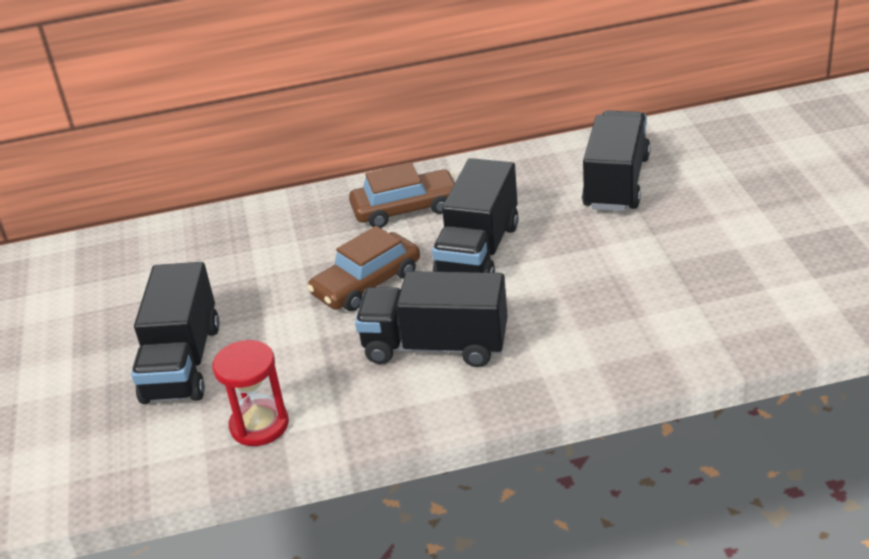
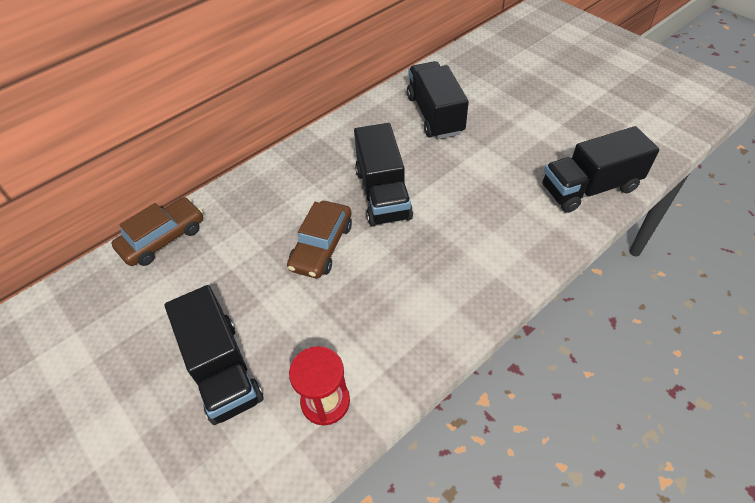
camera: 30 degrees left, 15 degrees up
brown car [349,163,455,228] -> brown car moved to [111,197,203,266]
black truck [355,271,508,367] -> black truck moved to [542,126,659,213]

